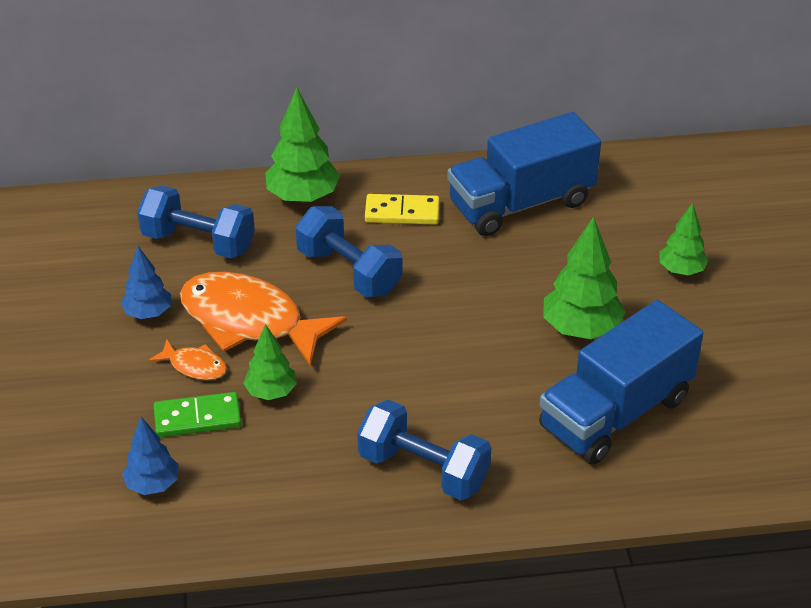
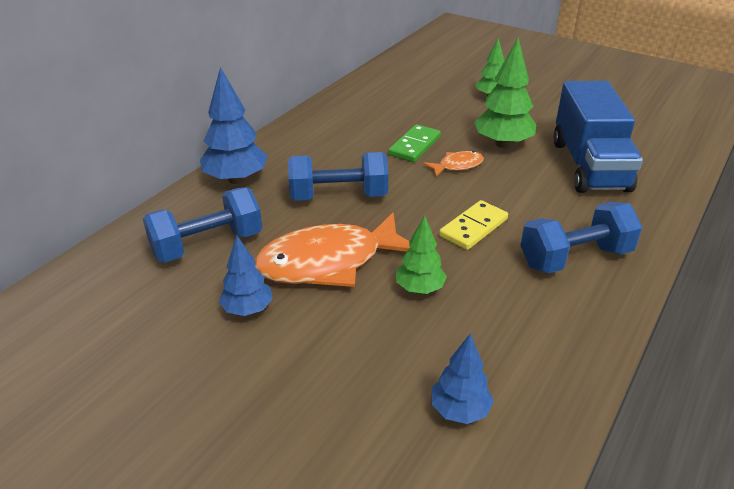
camera: 50 degrees left, 5 degrees down
orange fish [149,339,227,380] -> orange fish moved to [423,151,484,176]
green domino [154,392,241,437] -> green domino moved to [388,124,441,162]
green tree [265,87,340,203] -> blue tree [200,67,268,184]
yellow domino [365,194,440,225] -> yellow domino moved to [439,200,508,250]
blue truck [447,112,601,236] -> none

